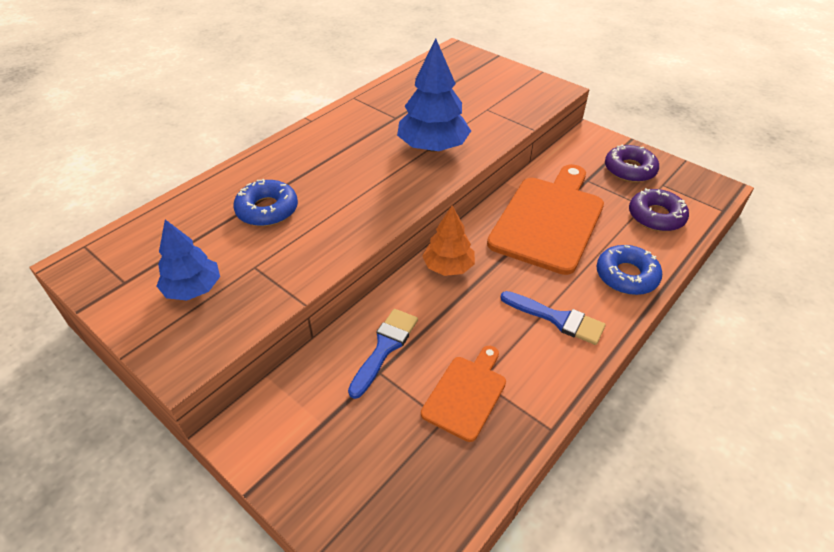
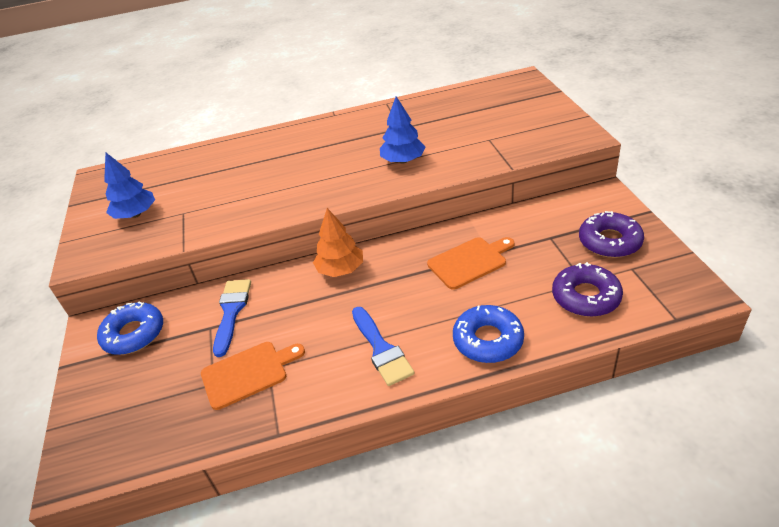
camera: 40 degrees right, 5 degrees down
blue donut [234,179,298,226] -> blue donut moved to [97,302,163,355]
blue brush [348,309,418,399] -> blue brush turned 60 degrees counterclockwise [213,279,251,357]
blue tree [397,39,471,152] -> blue tree [380,96,425,164], size x0.64
orange cutting board [487,164,604,275] -> orange cutting board [427,237,514,290], size x0.53

